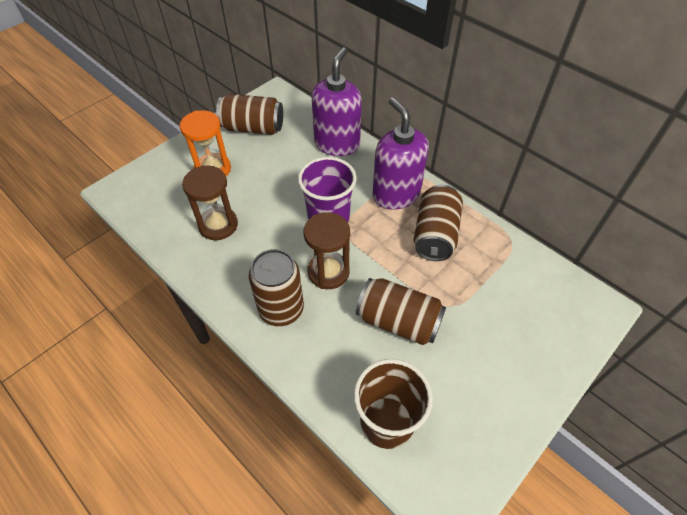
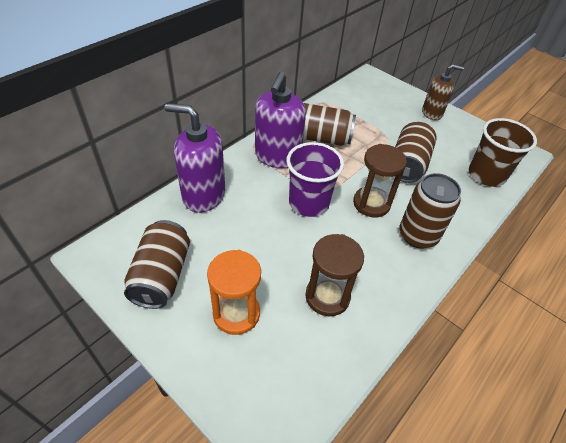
camera: 95 degrees left, 5 degrees down
purple soap dispenser [372,97,429,210] -> purple soap dispenser turned 45 degrees counterclockwise [255,72,306,168]
none -> brown soap dispenser [422,64,464,120]

